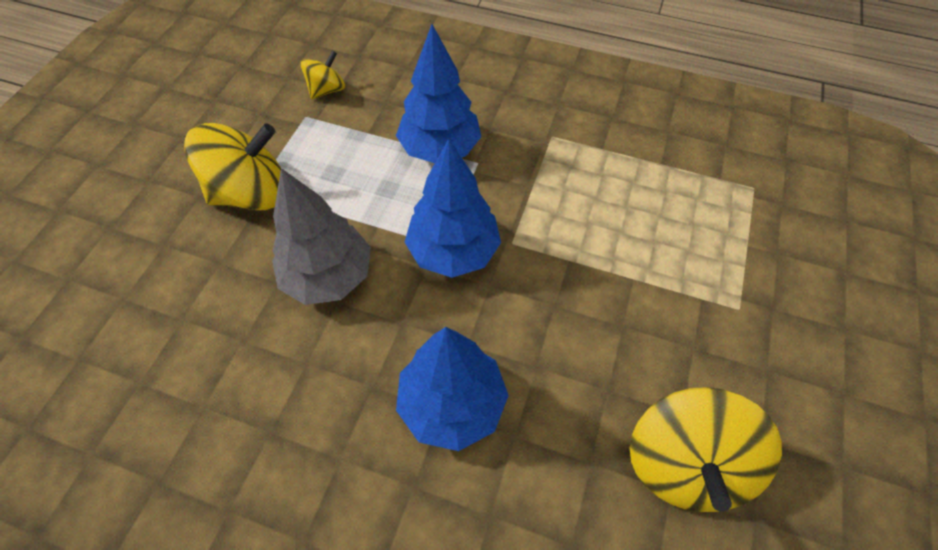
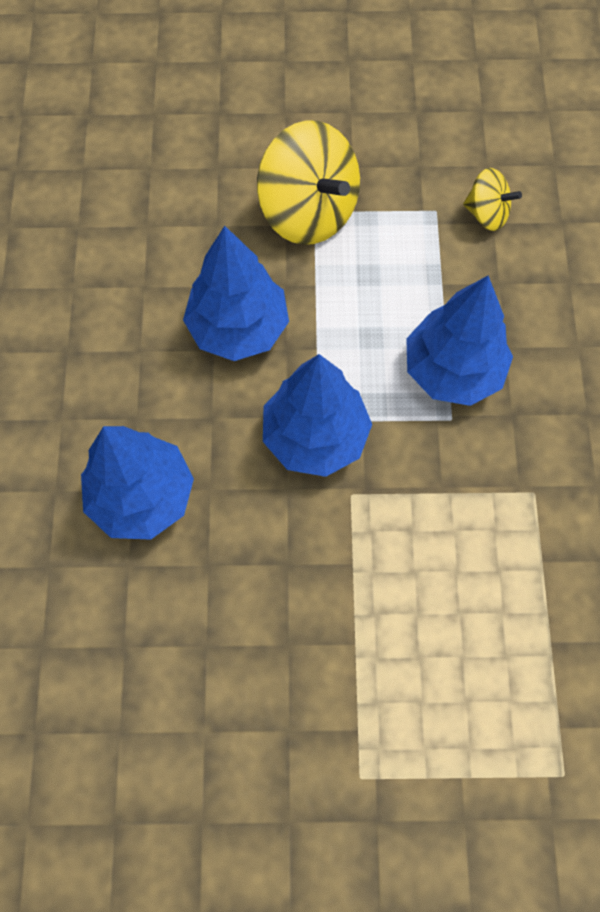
camera: 70 degrees right, 10 degrees up
grey tree [272,168,371,305] -> blue tree [183,226,289,361]
yellow spinning top [630,387,782,512] -> none

